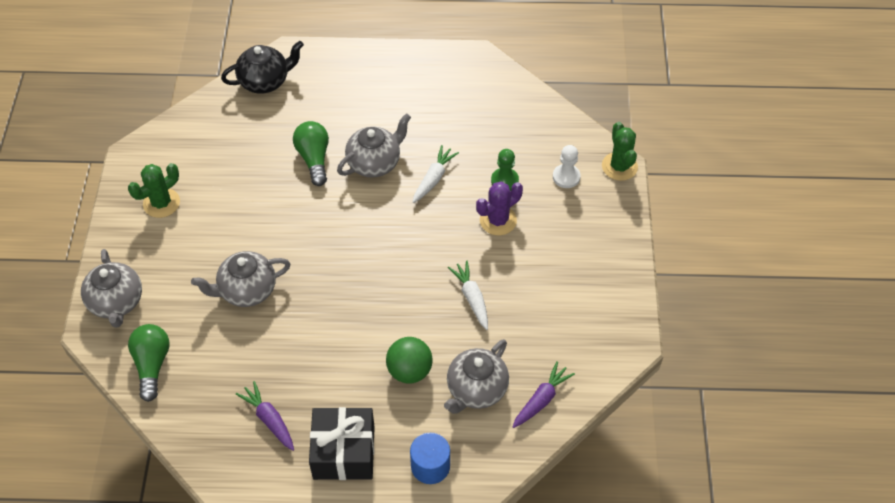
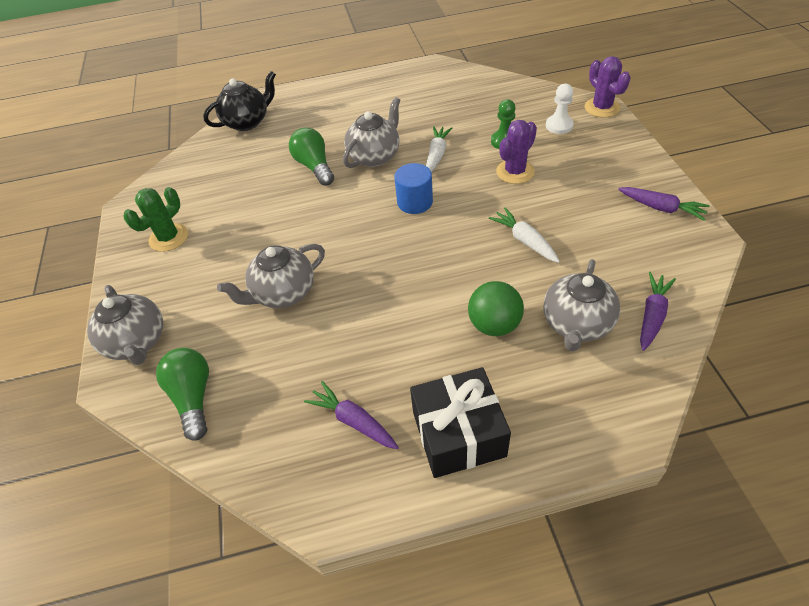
camera: 10 degrees left, 5 degrees down
blue cylinder [410,433,450,484] -> blue cylinder moved to [394,163,433,214]
green cactus [602,122,638,181] -> purple cactus [585,56,631,118]
none -> purple carrot [618,187,710,221]

